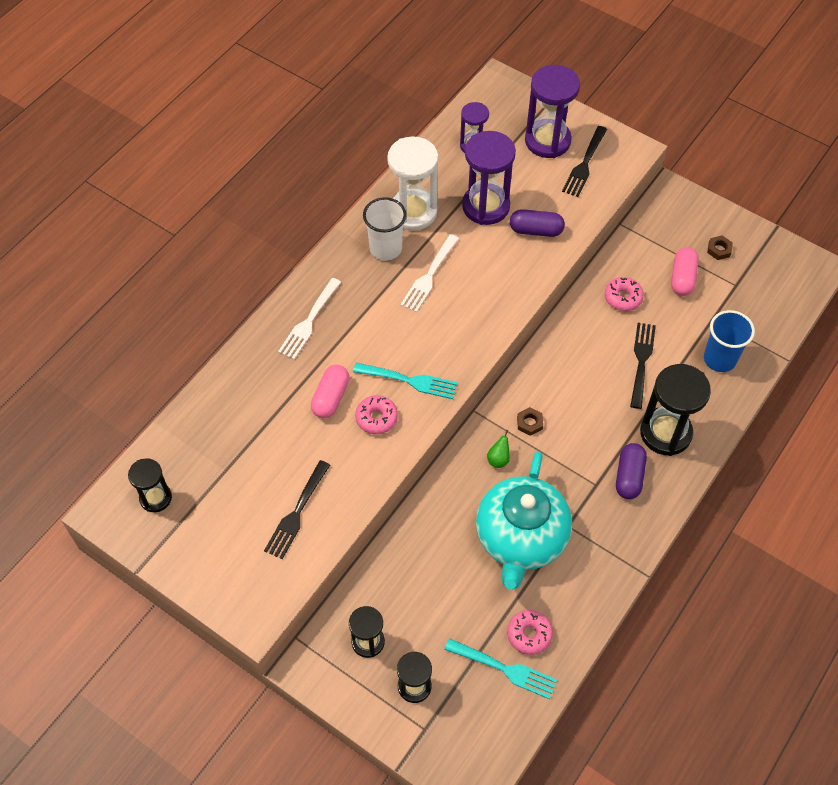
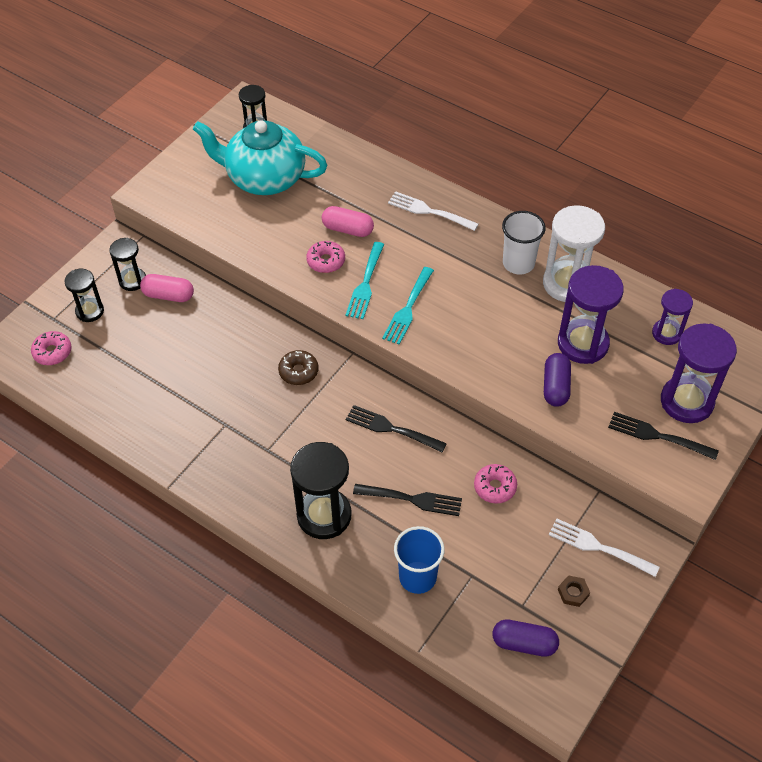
camera: 90 degrees right, 5 degrees down
black fork [264,460,330,559] -> black fork moved to [346,405,447,452]
white fork [400,234,459,313] -> white fork moved to [549,518,660,577]
turquoise fork [444,638,557,699] -> turquoise fork moved to [382,267,434,345]
turquoise teapot [476,452,572,590] -> turquoise teapot moved to [193,120,327,195]
green pear [487,430,510,468] -> brown donut [278,350,318,385]
pink donut [507,610,553,655] -> pink donut moved to [31,331,72,365]
brown nut [517,407,543,436] -> none
purple capsule [616,443,647,499] -> purple capsule moved to [492,619,559,657]
pink capsule [671,247,699,296] -> pink capsule moved to [140,274,194,302]

